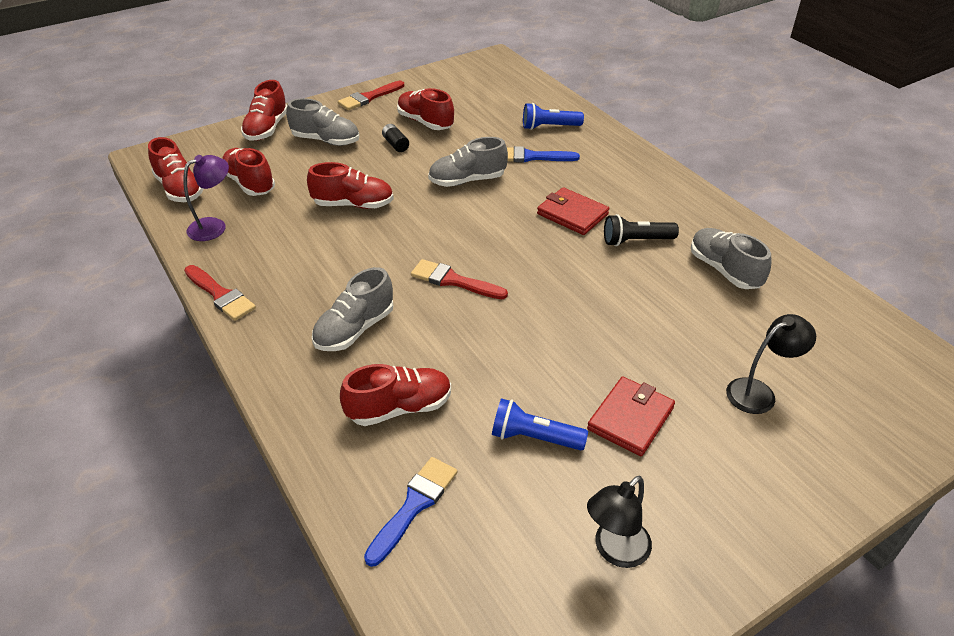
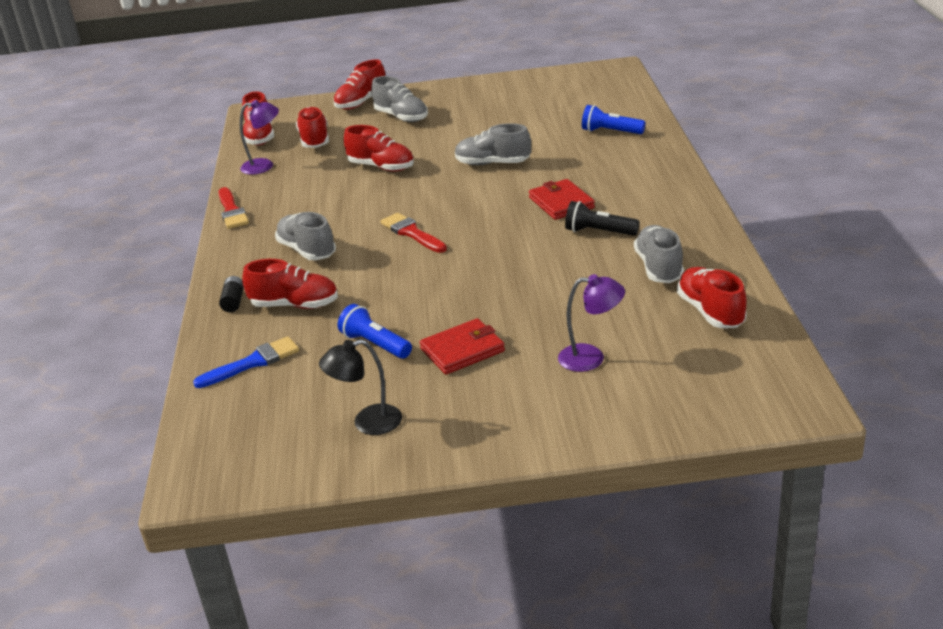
camera: 30 degrees right, 10 degrees down
grey shoe [312,267,393,351] -> grey shoe turned 75 degrees clockwise [275,212,336,260]
red brush [338,81,404,110] -> none
black battery [382,124,409,152] -> black battery moved to [219,276,244,312]
red shoe [397,88,454,130] -> red shoe moved to [677,267,747,328]
blue brush [507,146,580,163] -> none
black lamp [726,314,816,414] -> purple lamp [558,274,625,372]

